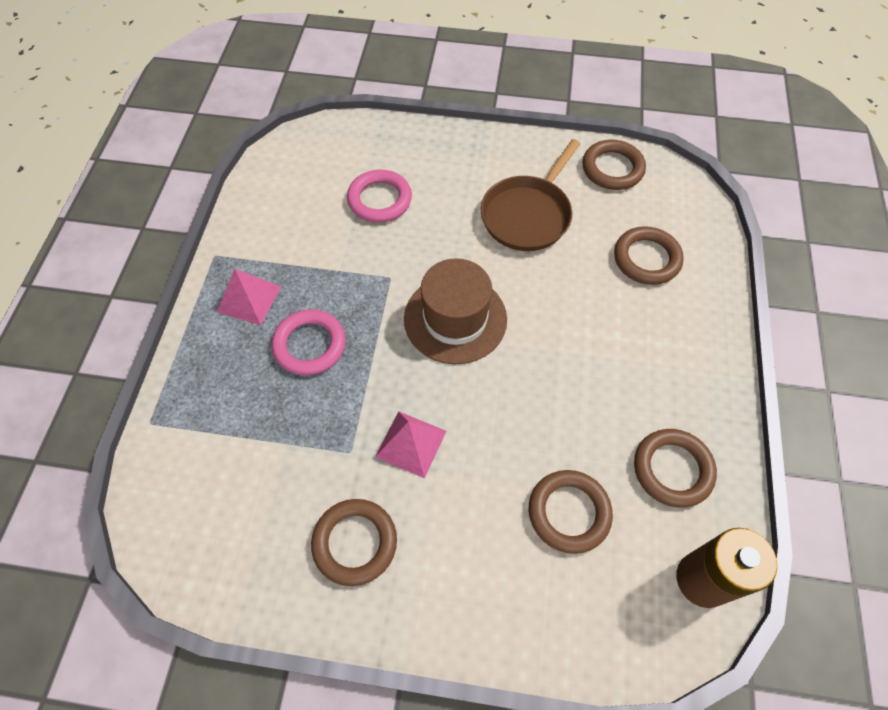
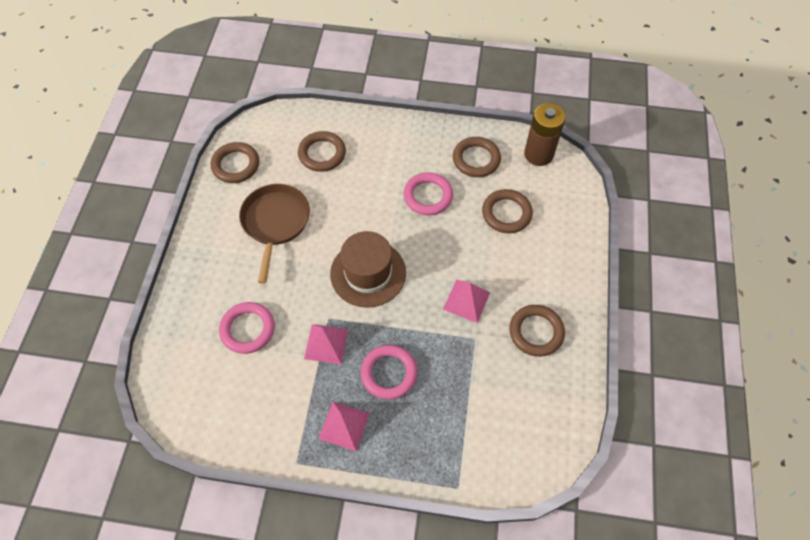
camera: 90 degrees left, 0 degrees up
brown pan [481,139,580,251] -> brown pan turned 120 degrees counterclockwise [239,184,310,284]
none -> pink pyramid [304,324,349,364]
none -> pink ring [403,172,453,216]

